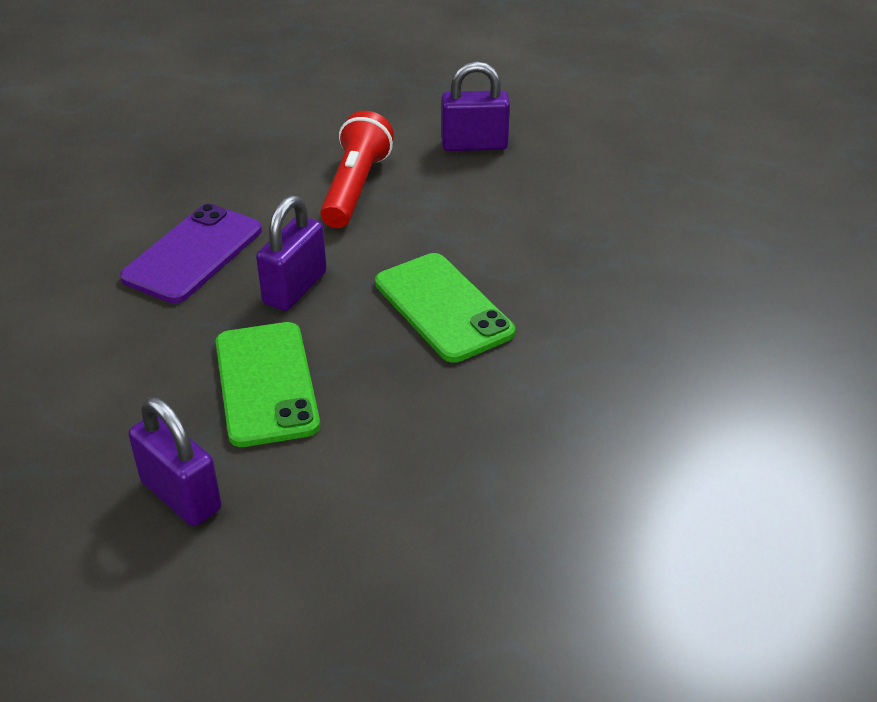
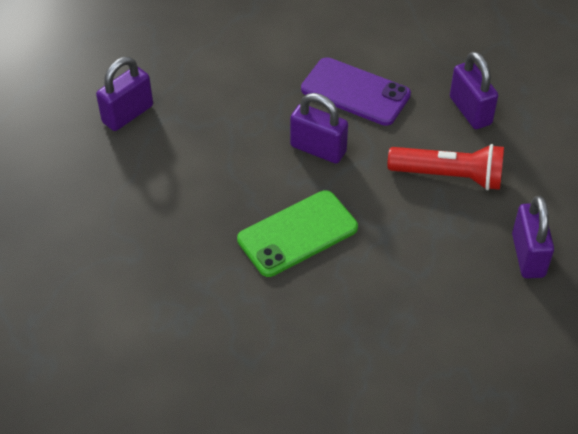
camera: 90 degrees right, 10 degrees up
green phone [216,322,320,447] -> none
none -> purple padlock [450,52,498,129]

